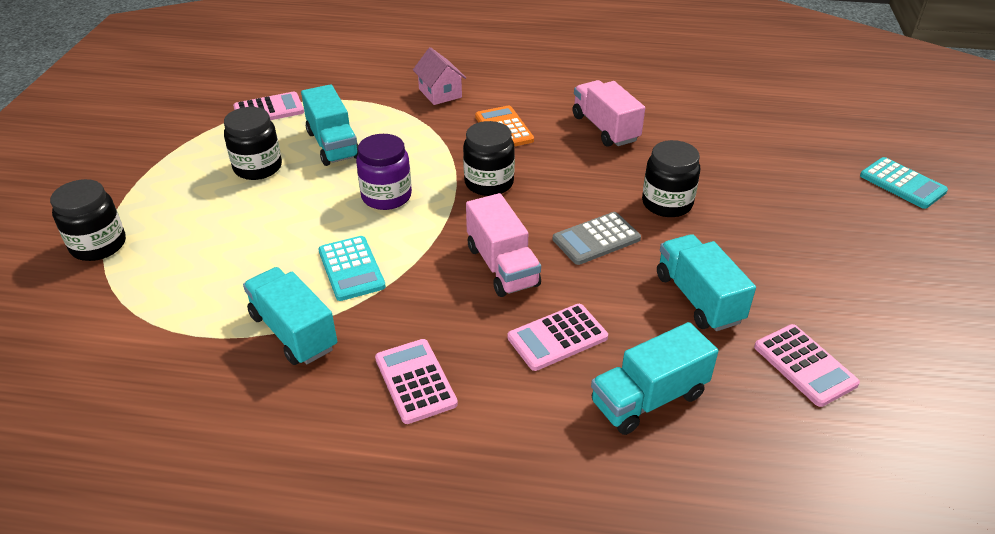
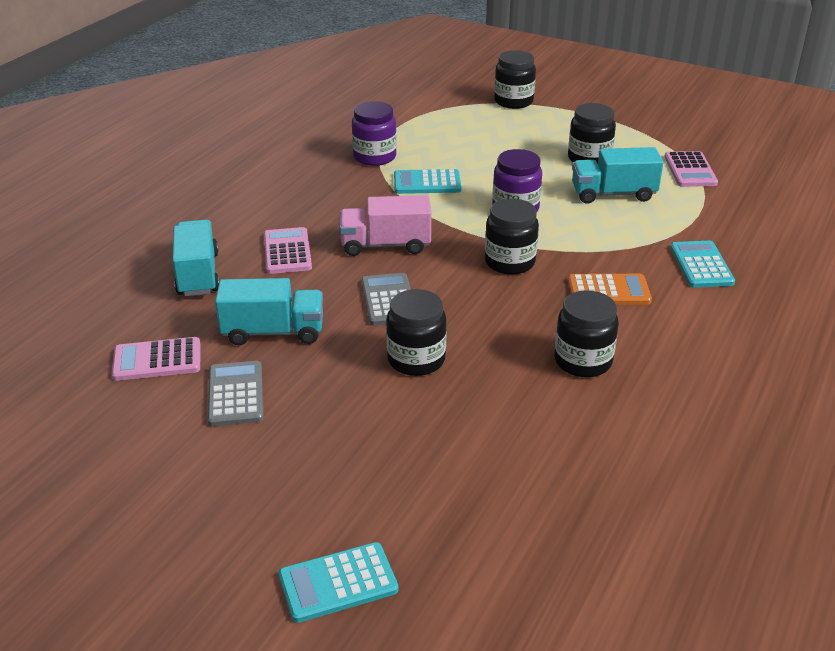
camera: 110 degrees right, 5 degrees down
turquoise truck [243,267,337,365] -> purple jar [352,101,397,166]
pink calculator [375,339,458,424] -> none
pink house [413,47,466,105] -> turquoise calculator [670,241,735,288]
pink truck [573,80,645,147] -> black jar [554,290,619,377]
none -> grey calculator [207,361,263,426]

